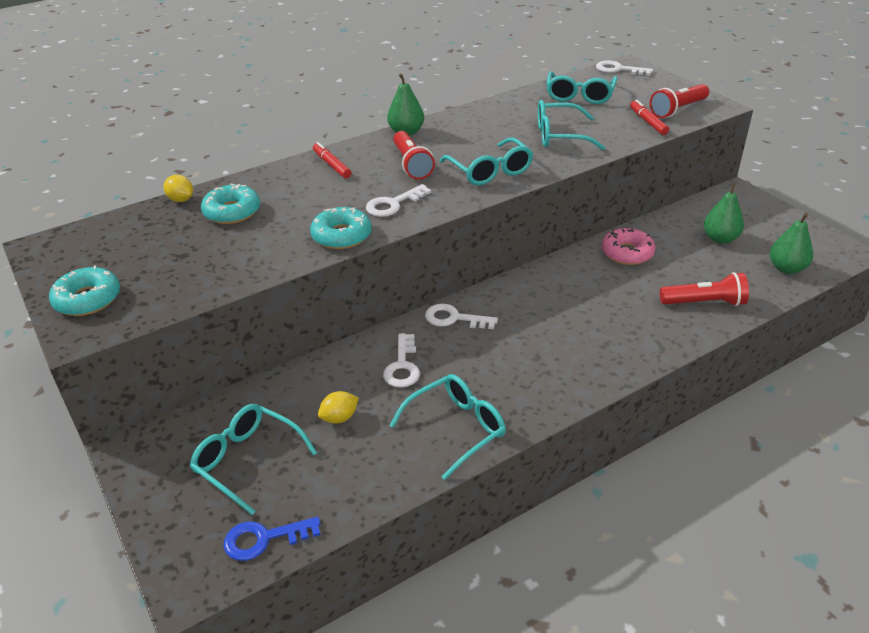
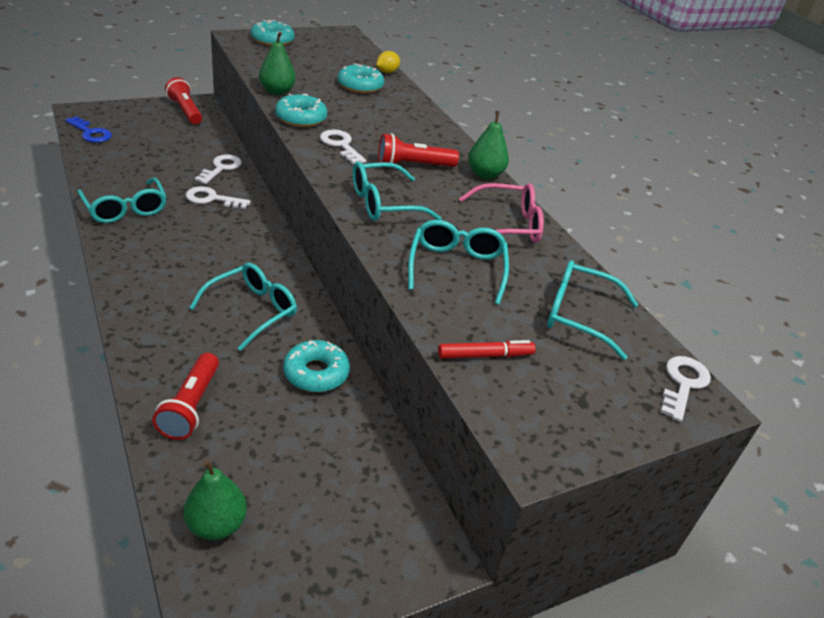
camera: 90 degrees right, 0 degrees up
turquoise glasses [190,404,317,515] -> turquoise glasses moved to [189,263,297,351]
blue key [224,516,321,561] -> blue key turned 135 degrees clockwise [65,116,112,143]
red marker [313,142,351,179] -> none
yellow lemon [318,391,359,424] -> none
white key [425,304,498,329] -> white key moved to [195,155,242,184]
pink donut [601,228,655,265] -> turquoise donut [283,340,350,392]
red flashlight [650,84,709,118] -> red flashlight moved to [165,77,202,124]
green pear [704,182,744,244] -> green pear moved to [259,32,296,95]
none -> pink glasses [459,183,544,243]

